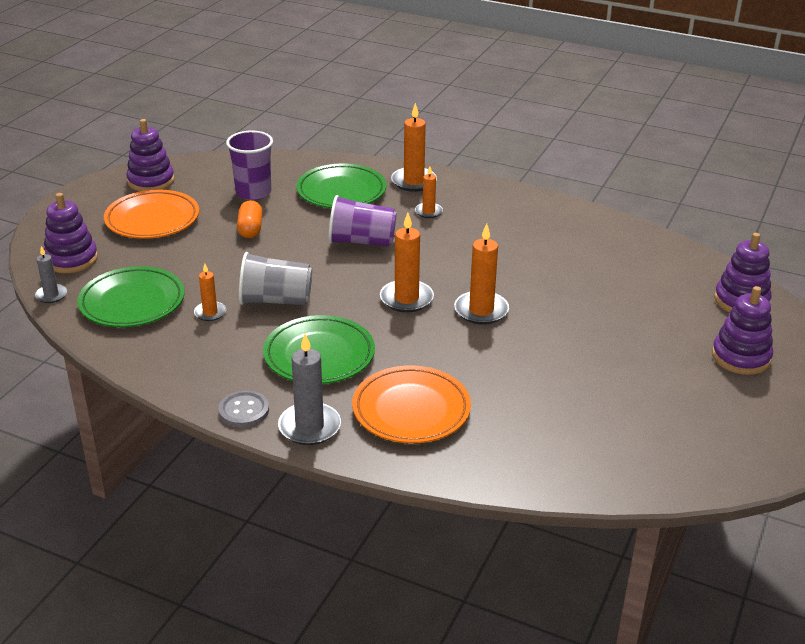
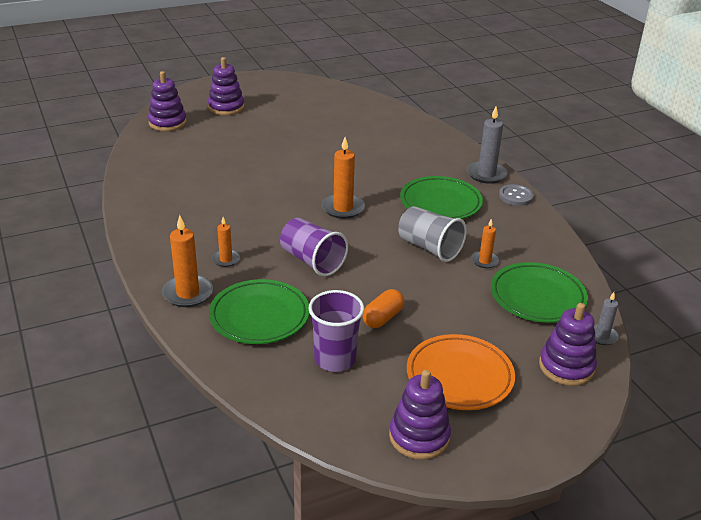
camera: 140 degrees left, 0 degrees up
orange plate [352,365,471,443] -> none
orange candle [454,223,509,325] -> none

